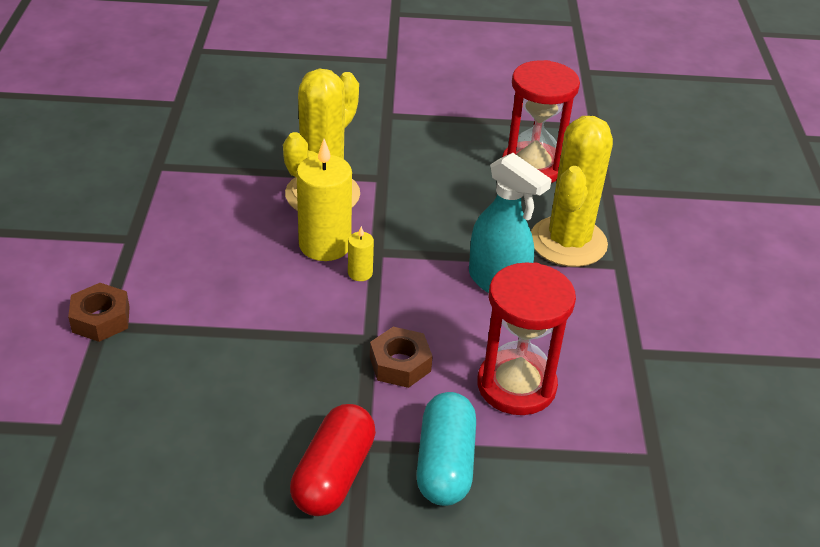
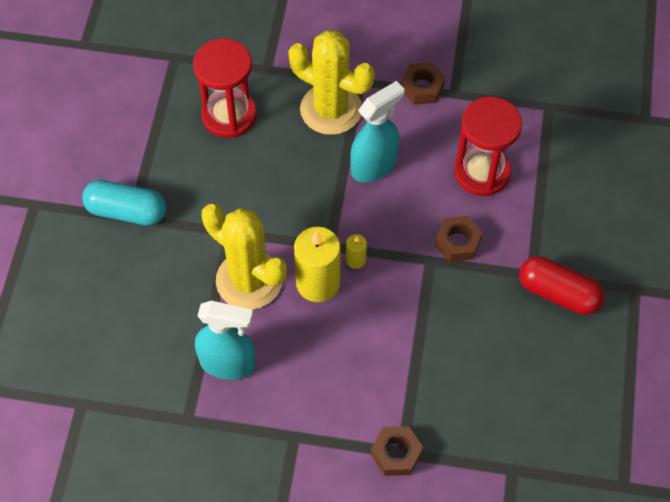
camera: 80 degrees left, 20 degrees up
turquoise capsule [416,392,476,506] -> turquoise capsule moved to [82,180,166,226]
none -> turquoise spray bottle [195,301,256,380]
none -> brown nut [401,62,445,105]

